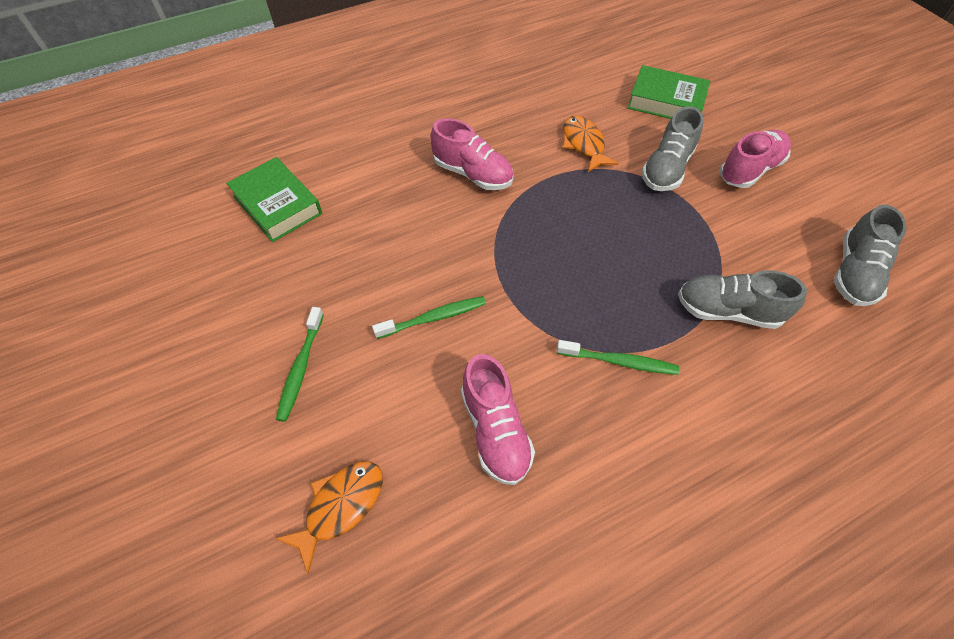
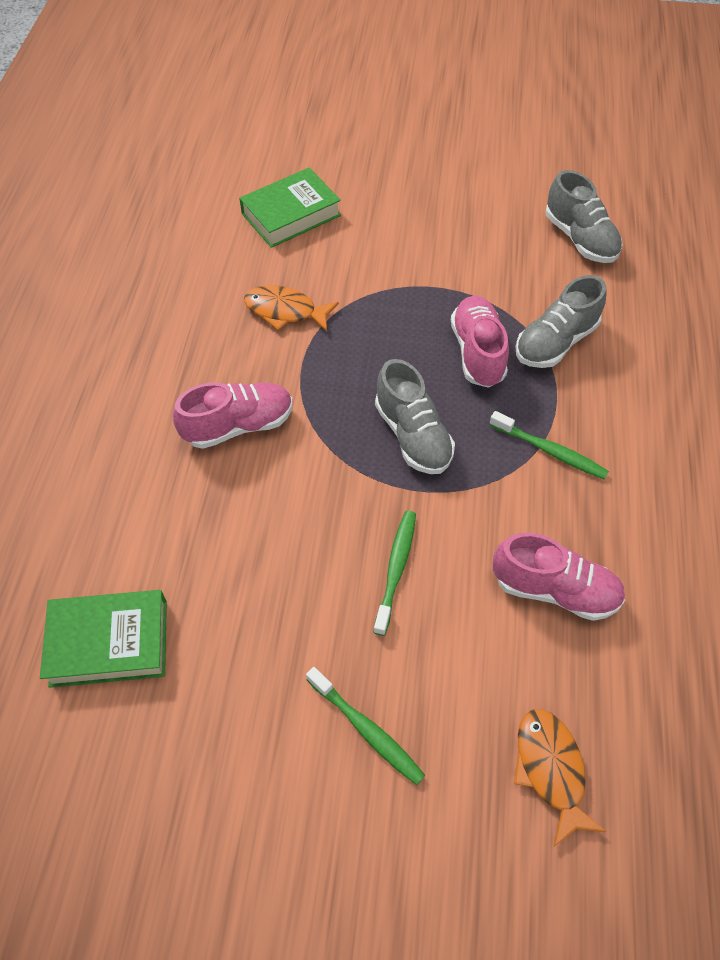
camera: 55 degrees left, 0 degrees up
green toothbrush [557,340,679,375] -> green toothbrush turned 75 degrees clockwise [489,411,609,480]
grey shoe [641,106,704,191] -> grey shoe moved to [375,359,455,474]
pink shoe [720,130,791,188] -> pink shoe moved to [451,296,509,388]

